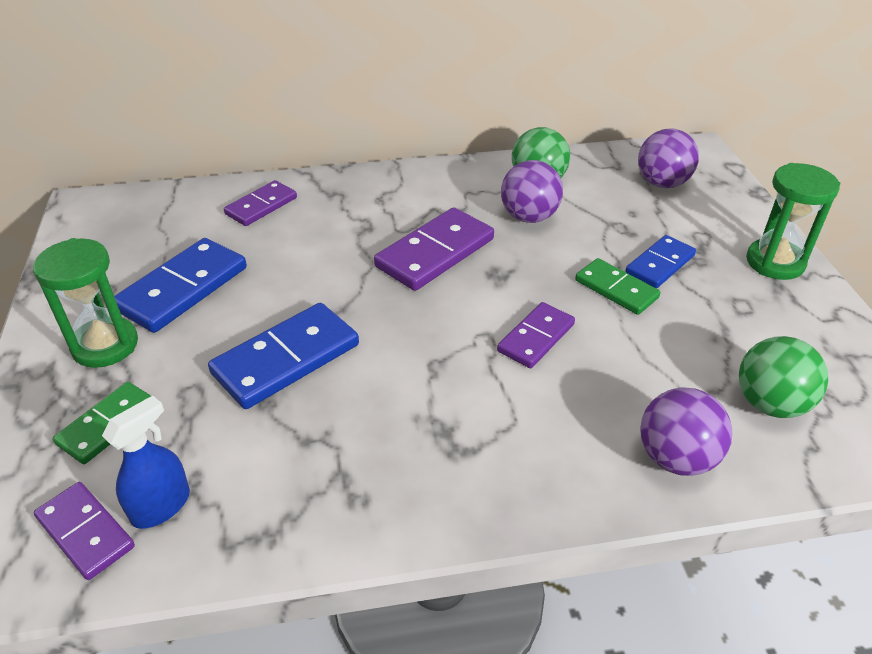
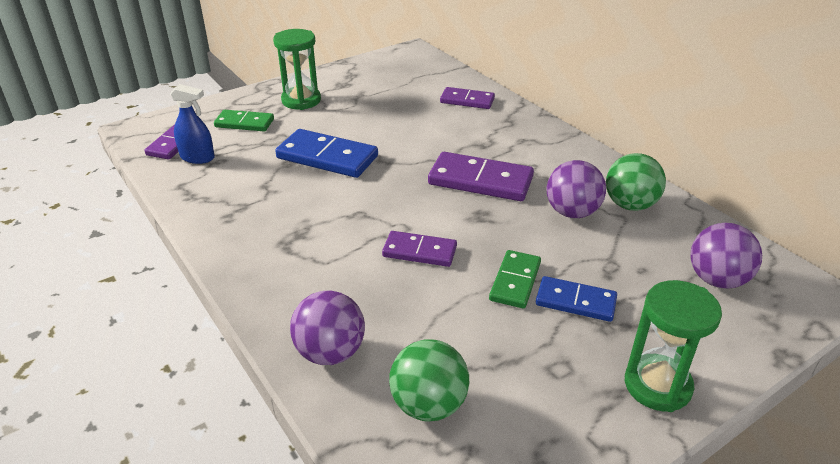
camera: 65 degrees right, 5 degrees down
blue domino [114,238,247,333] -> none

